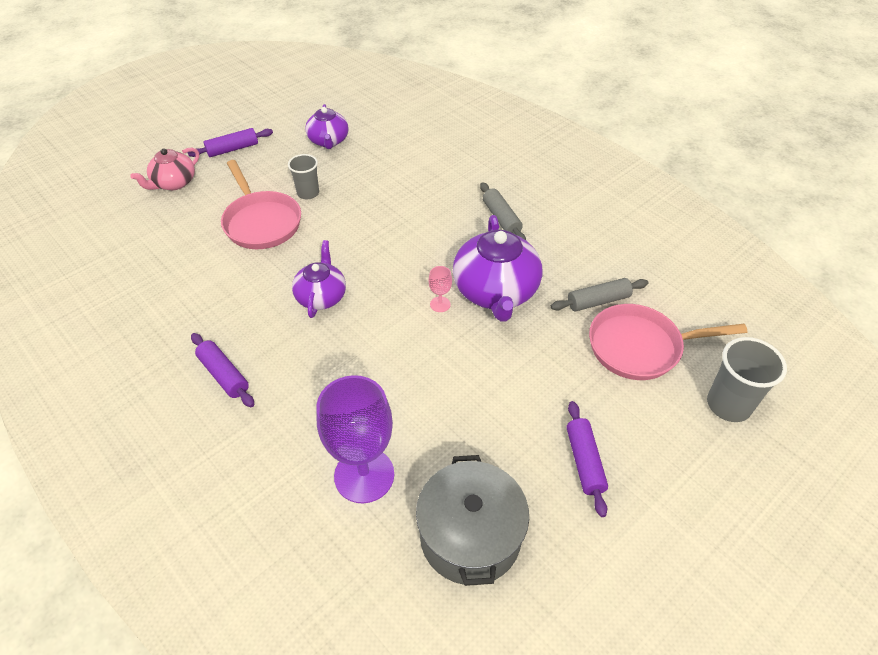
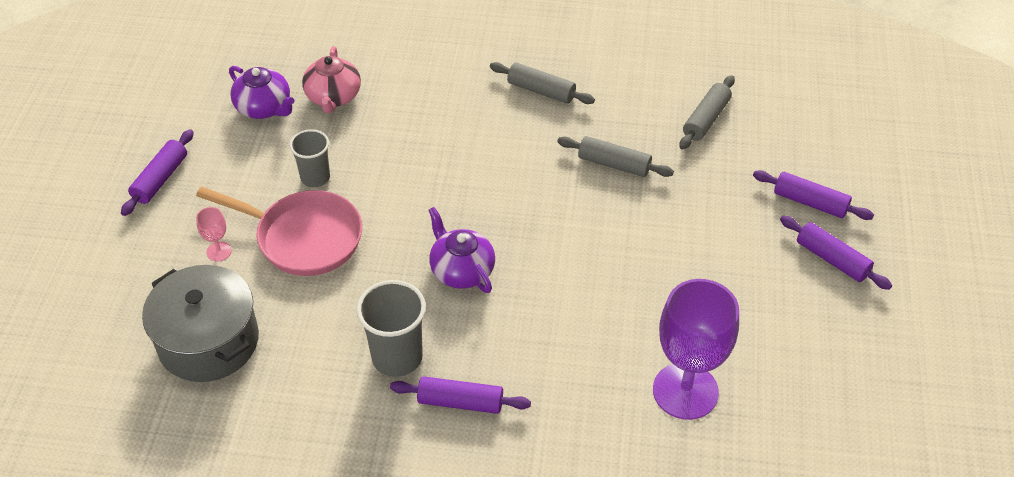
camera: 40 degrees left, 0 degrees up
pink teapot [130,148,199,190] -> pink teapot moved to [302,46,361,113]
grey pot [416,455,529,586] -> grey pot moved to [142,265,259,382]
pink goblet [428,266,452,312] -> pink goblet moved to [196,207,232,261]
purple teapot [453,215,542,322] -> grey rolling pin [557,136,674,177]
pink pan [589,304,747,380] -> none
grey cup [707,337,787,422] -> grey cup moved to [357,280,426,377]
none -> purple rolling pin [753,170,874,220]

